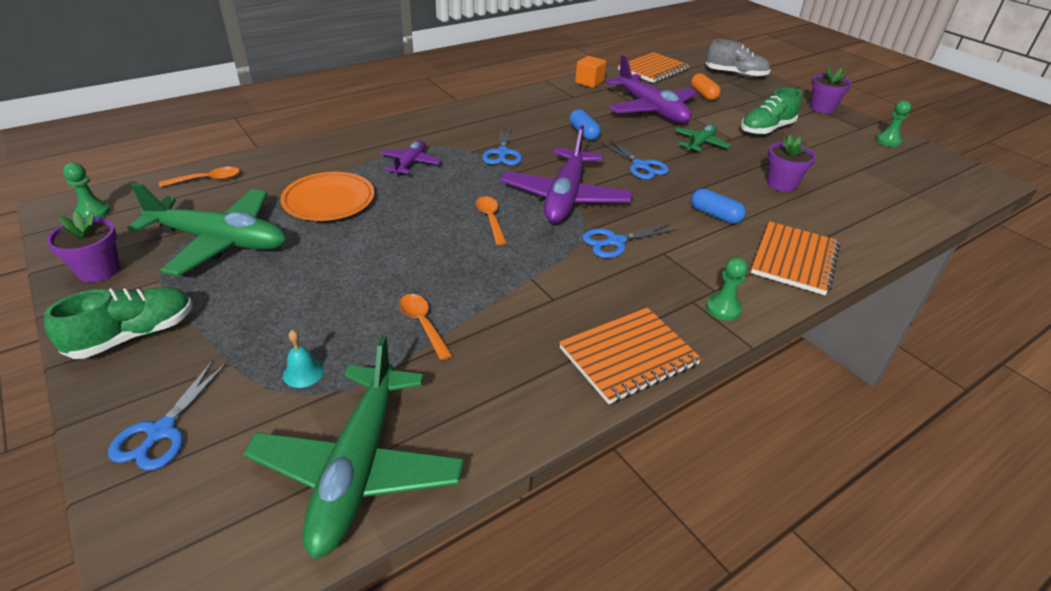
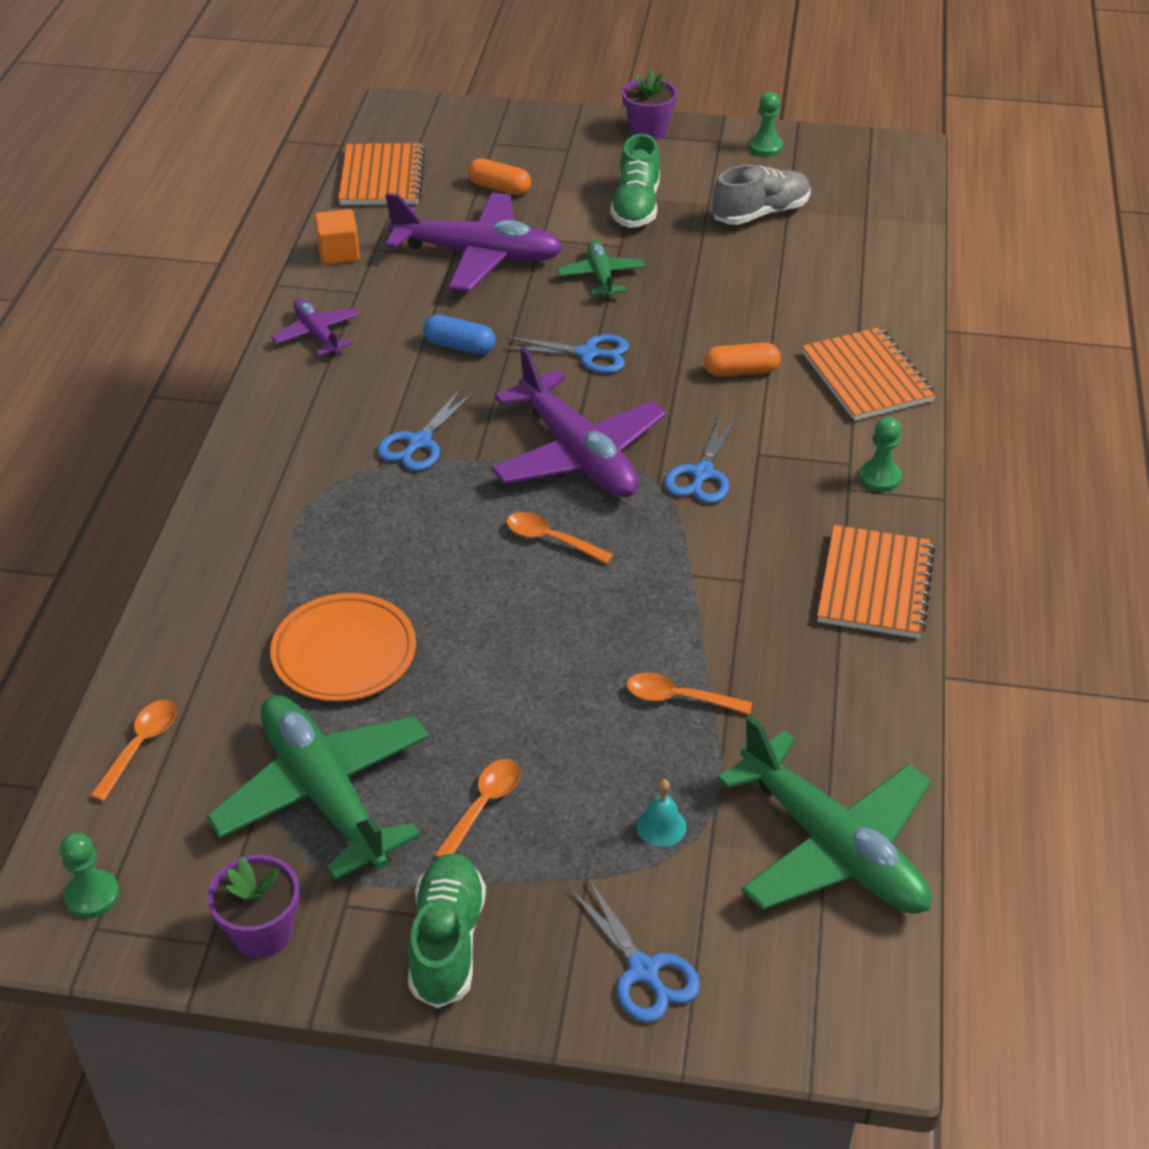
camera: 45 degrees left, 5 degrees up
green plane [127,183,287,276] -> green plane turned 90 degrees counterclockwise [206,695,429,880]
purple plane [380,140,442,176] -> purple plane moved to [272,299,360,356]
blue scissors [482,127,522,165] -> blue scissors turned 75 degrees clockwise [377,388,475,471]
blue capsule [691,188,746,224] -> orange capsule [704,343,781,377]
grey shoe [706,39,771,78] -> grey shoe moved to [712,165,811,225]
purple flower pot [767,135,816,192] -> none
none -> orange spoon [434,759,521,858]

